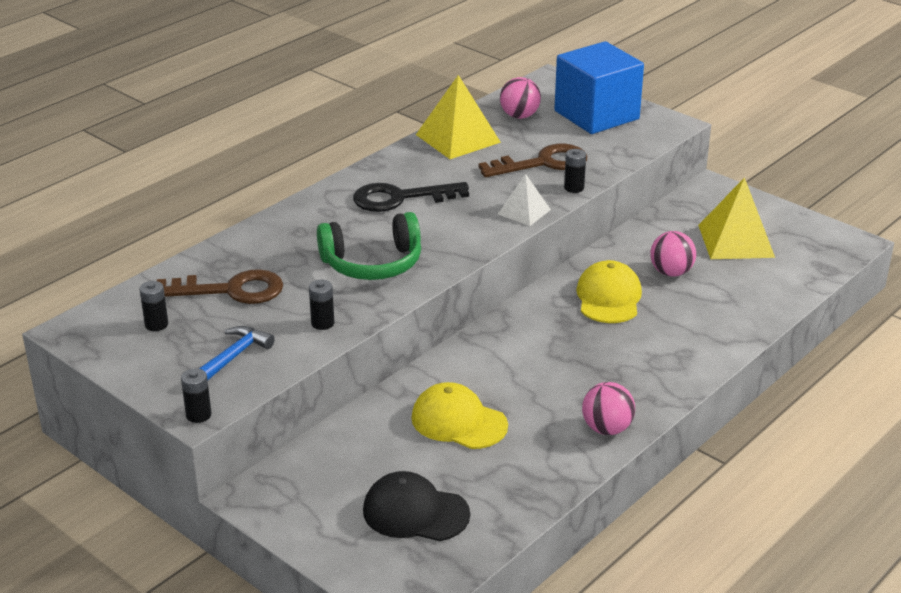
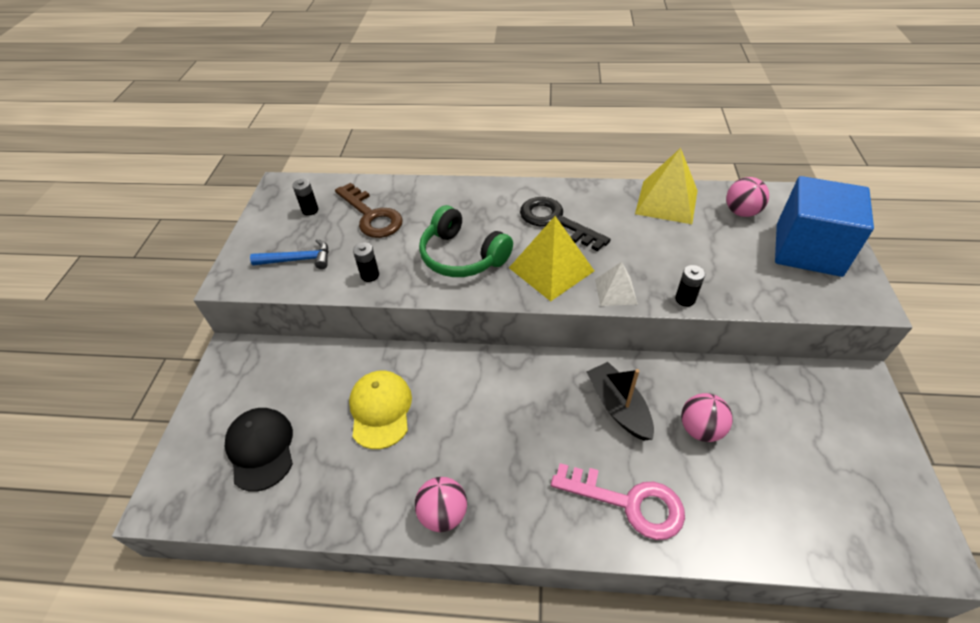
camera: 55 degrees right, 15 degrees up
black battery [181,368,211,423] -> none
brown key [479,143,587,177] -> none
yellow cap [576,260,642,323] -> black boat [587,362,654,441]
yellow pyramid [698,177,775,259] -> yellow pyramid moved to [509,216,594,301]
none -> pink key [551,463,685,540]

